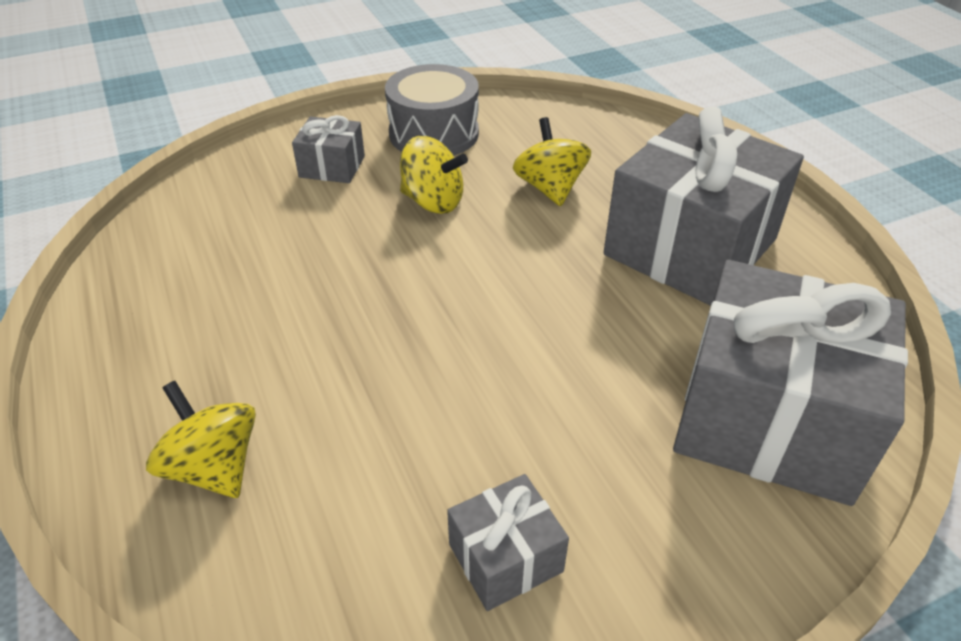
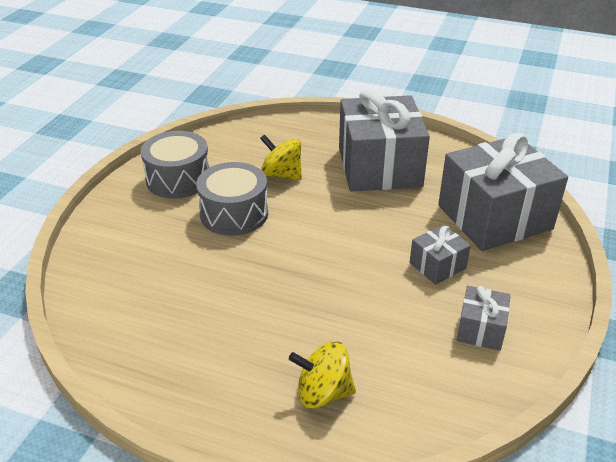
camera: 45 degrees left, 5 degrees down
grey gift [292,115,365,183] -> grey gift moved to [410,225,471,285]
yellow spinning top [400,136,468,214] -> grey drum [196,162,268,236]

